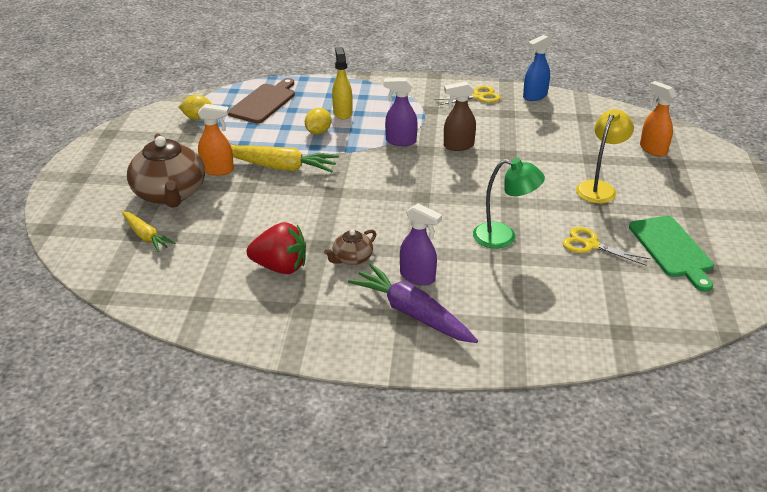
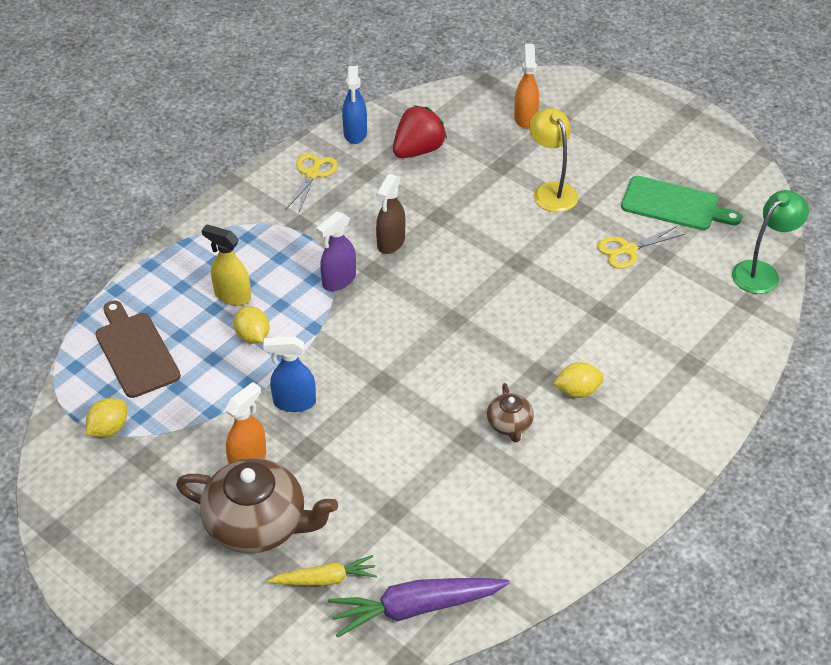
camera: 55 degrees left, 10 degrees up
yellow carrot [231,146,339,172] -> blue spray bottle [263,336,316,412]
red strawberry [247,222,306,274] -> red strawberry moved to [393,105,447,158]
purple carrot [348,264,478,343] -> purple carrot moved to [328,578,510,638]
purple spray bottle [400,204,442,286] -> yellow lemon [553,362,604,398]
green lamp [473,158,545,249] -> green lamp moved to [732,190,809,294]
orange spray bottle [640,81,677,156] -> orange spray bottle turned 90 degrees clockwise [514,44,539,129]

